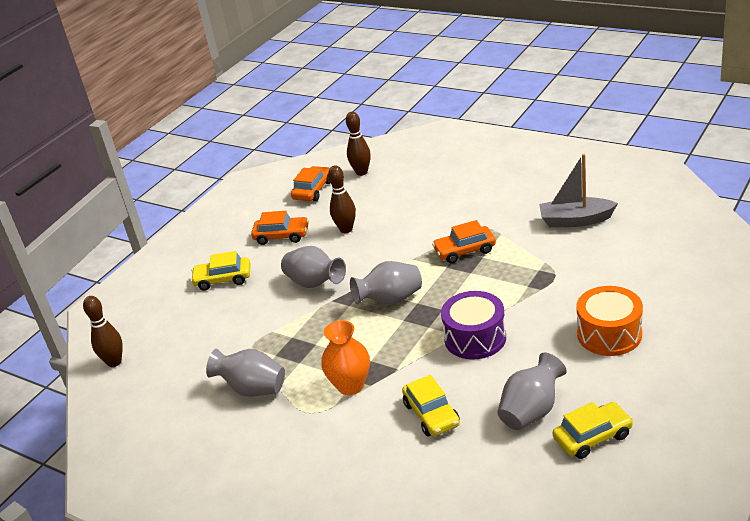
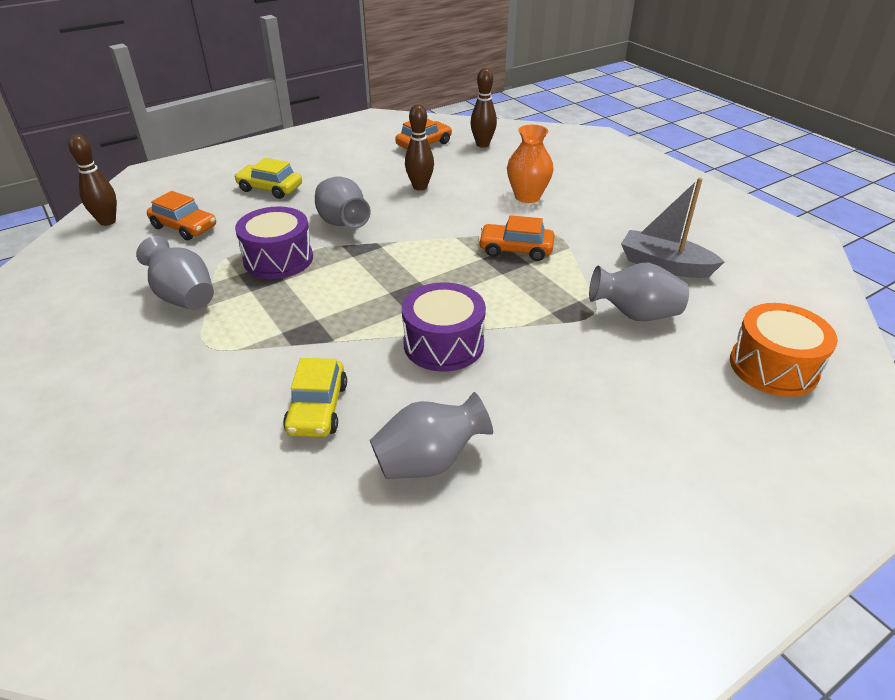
camera: 20 degrees right, 5 degrees up
orange car [251,211,309,245] -> orange car moved to [147,191,216,240]
orange vase [321,320,370,395] -> orange vase moved to [507,125,554,203]
grey vase [350,261,422,305] -> grey vase moved to [589,263,689,321]
yellow car [553,402,633,459] -> none
orange drum [576,286,643,356] -> orange drum moved to [730,303,838,397]
none -> purple drum [235,206,313,279]

